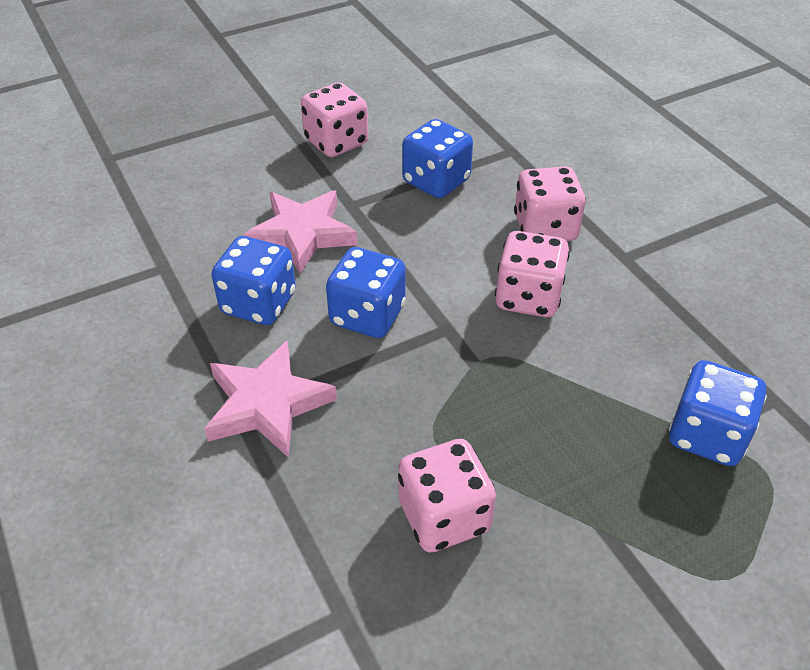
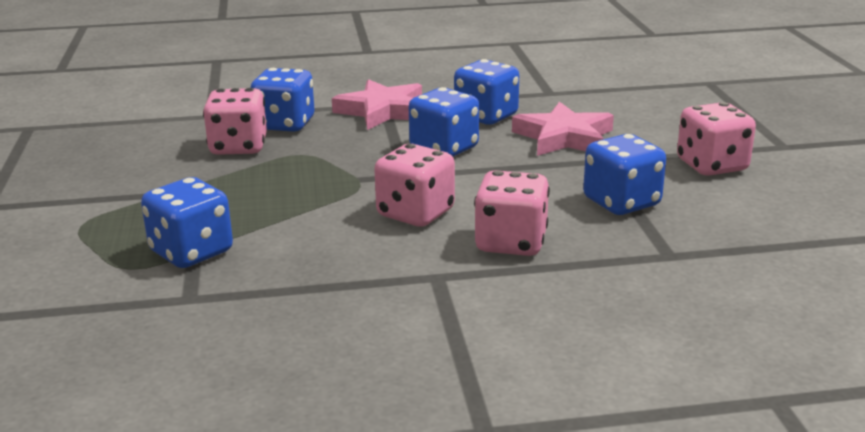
camera: 110 degrees right, 20 degrees down
none -> blue dice [251,68,314,132]

